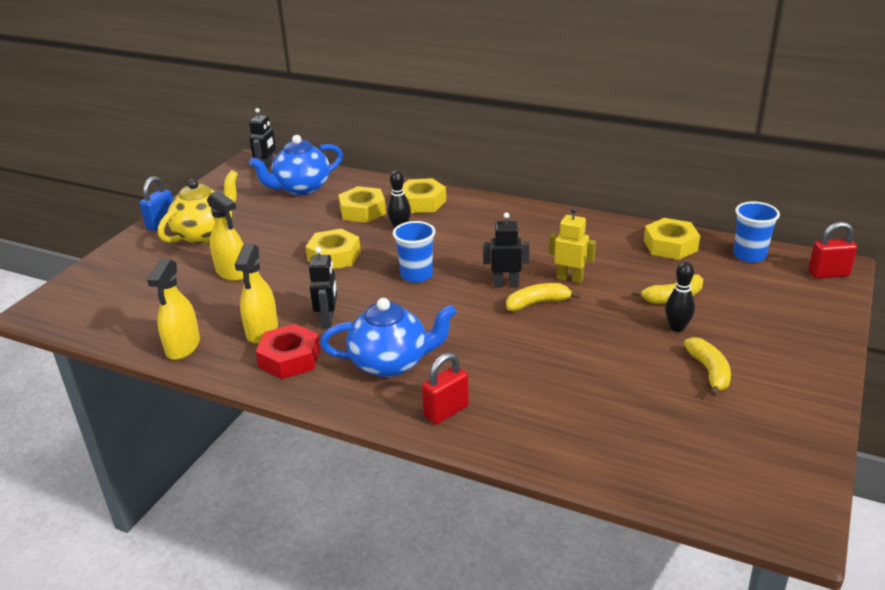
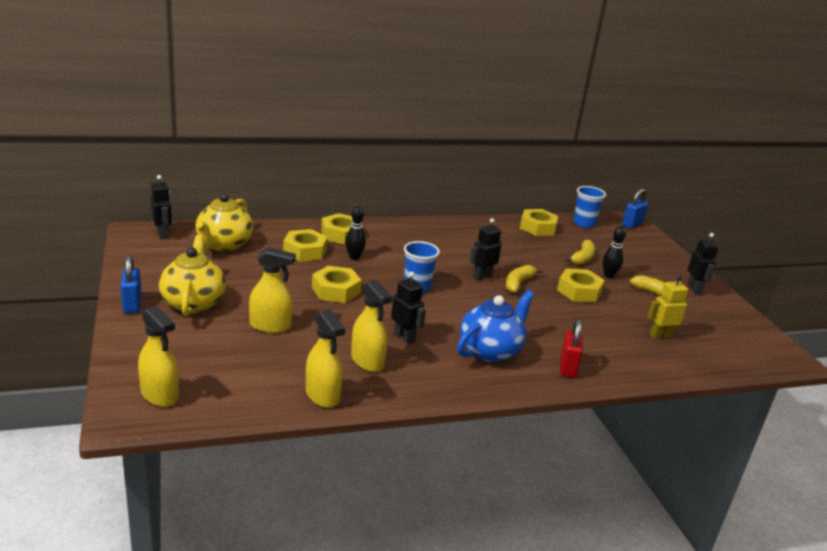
camera: 45 degrees left, 5 degrees down
blue teapot [249,135,343,195] -> yellow teapot [195,193,253,252]
red nut [255,324,320,379] -> none
yellow robot [549,207,596,283] -> yellow robot moved to [647,274,689,339]
red padlock [808,222,857,278] -> blue padlock [622,188,648,229]
none -> yellow spray bottle [138,305,179,407]
none -> yellow nut [557,268,605,303]
none -> black robot [687,233,719,294]

